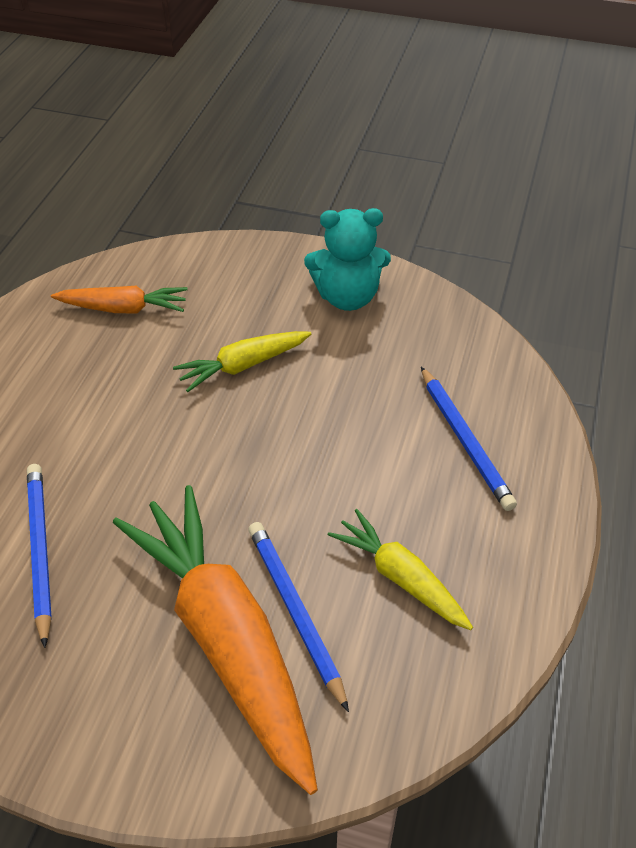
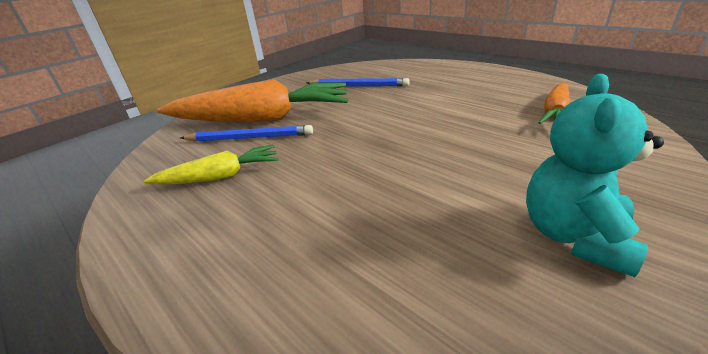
camera: 120 degrees right, 15 degrees down
yellow carrot [173,331,311,392] -> none
blue pencil [421,367,517,511] -> none

